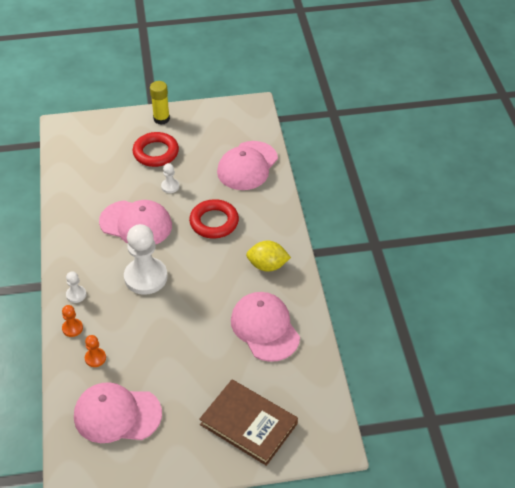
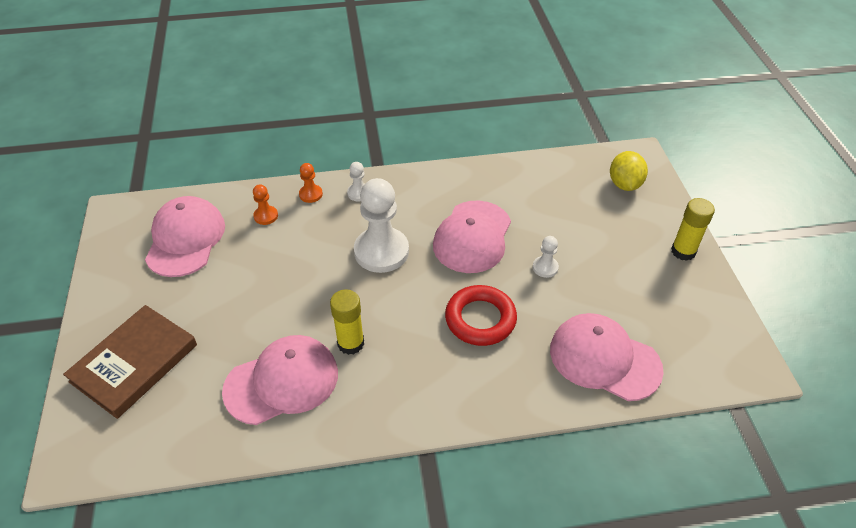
camera: 90 degrees right, 0 degrees up
red ring [133,132,179,167] -> none
yellow lemon [246,241,291,272] -> yellow lemon moved to [610,151,648,191]
none -> yellow glue stick [330,289,364,355]

